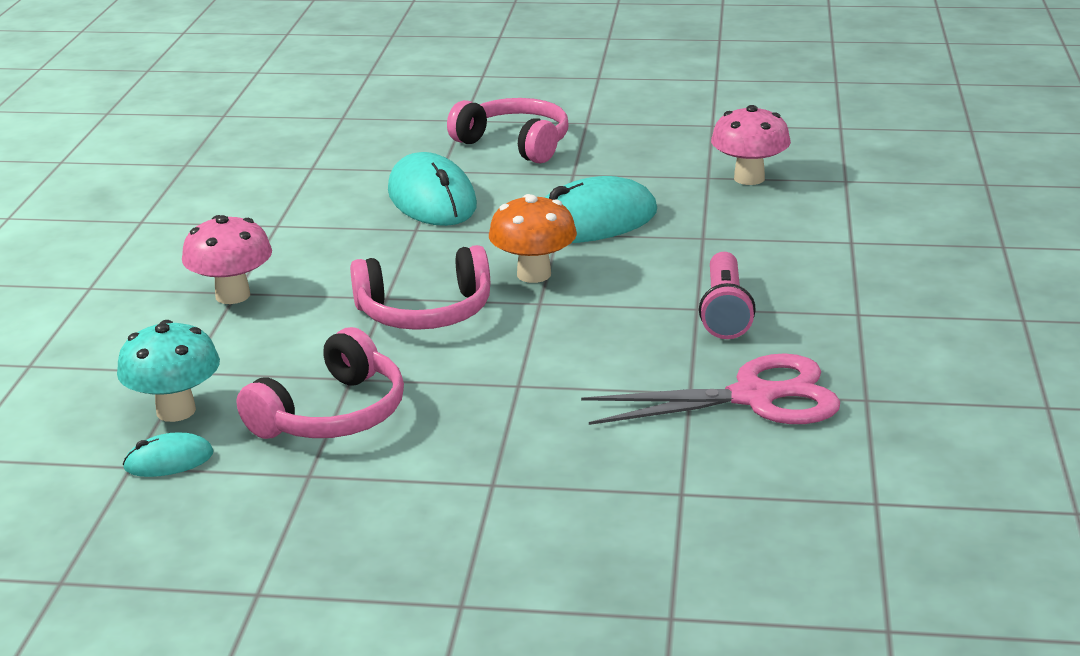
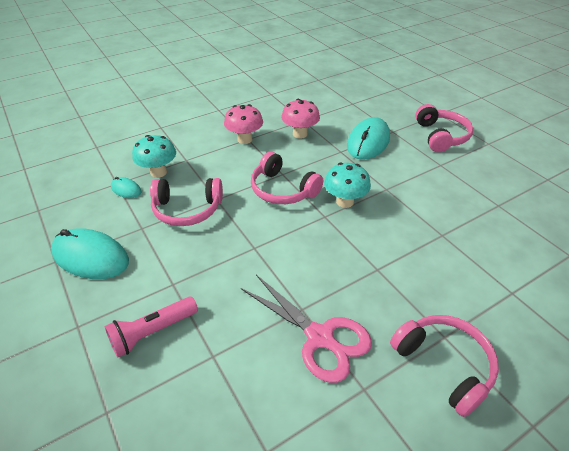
camera: 50 degrees right, 15 degrees up
orange mushroom [489,194,577,283] -> turquoise mushroom [324,163,371,208]
turquoise mouse [545,176,657,243] -> turquoise mouse moved to [51,228,129,279]
pink flashlight [699,252,756,339] -> pink flashlight moved to [105,297,198,358]
pink mushroom [711,105,791,185] -> pink mushroom moved to [281,99,320,139]
none -> pink headphones [390,315,499,417]

